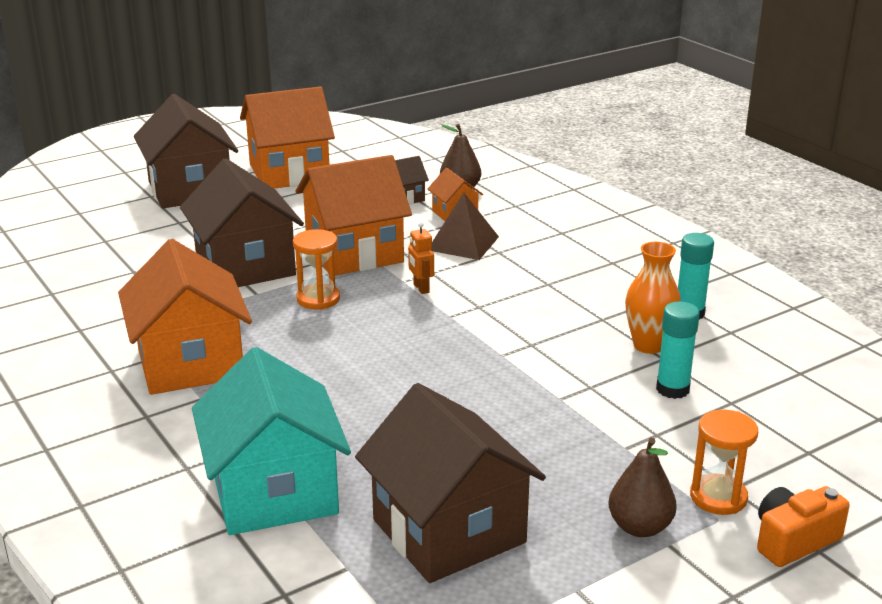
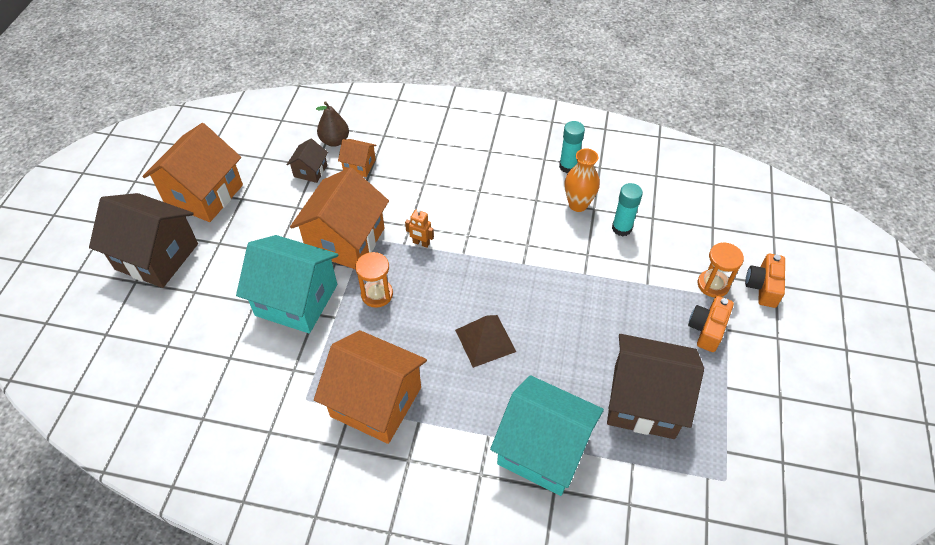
camera: 45 degrees left, 25 degrees up
brown house [180,158,304,287] -> turquoise house [236,235,338,333]
brown pyramid [431,193,499,260] -> brown pyramid moved to [455,315,516,368]
brown pear [609,438,677,537] -> orange camera [688,296,734,352]

